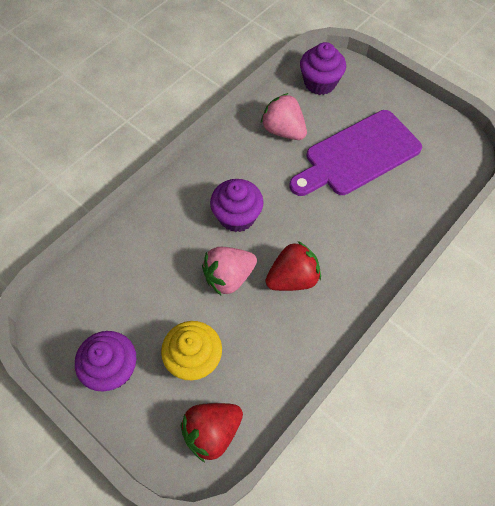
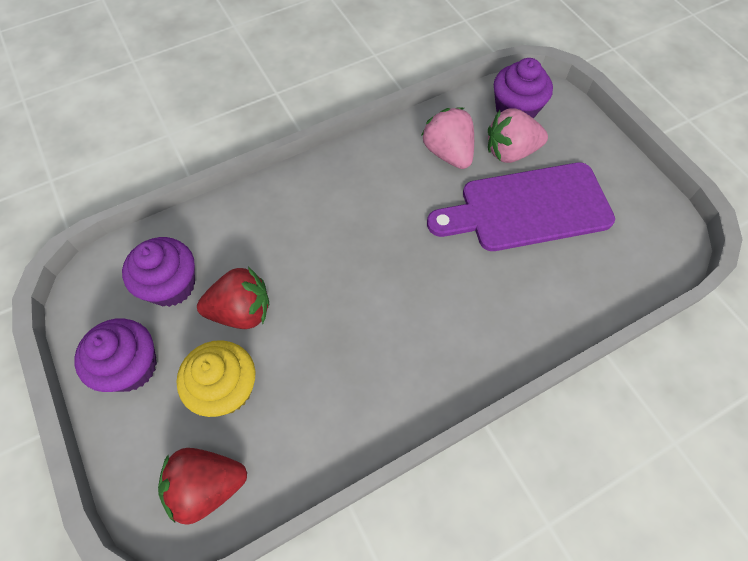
camera: 20 degrees right, 0 degrees up
pink strawberry [202,247,257,295] -> pink strawberry moved to [488,108,548,163]
purple cupcake [210,179,263,232] -> purple cupcake moved to [122,237,195,307]
red strawberry [265,241,321,291] -> red strawberry moved to [197,267,269,329]

